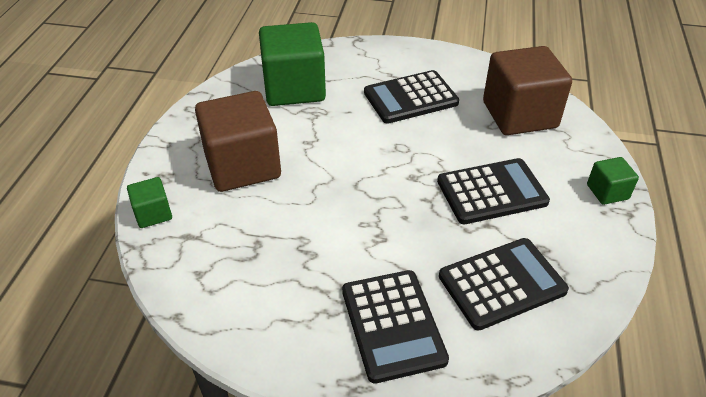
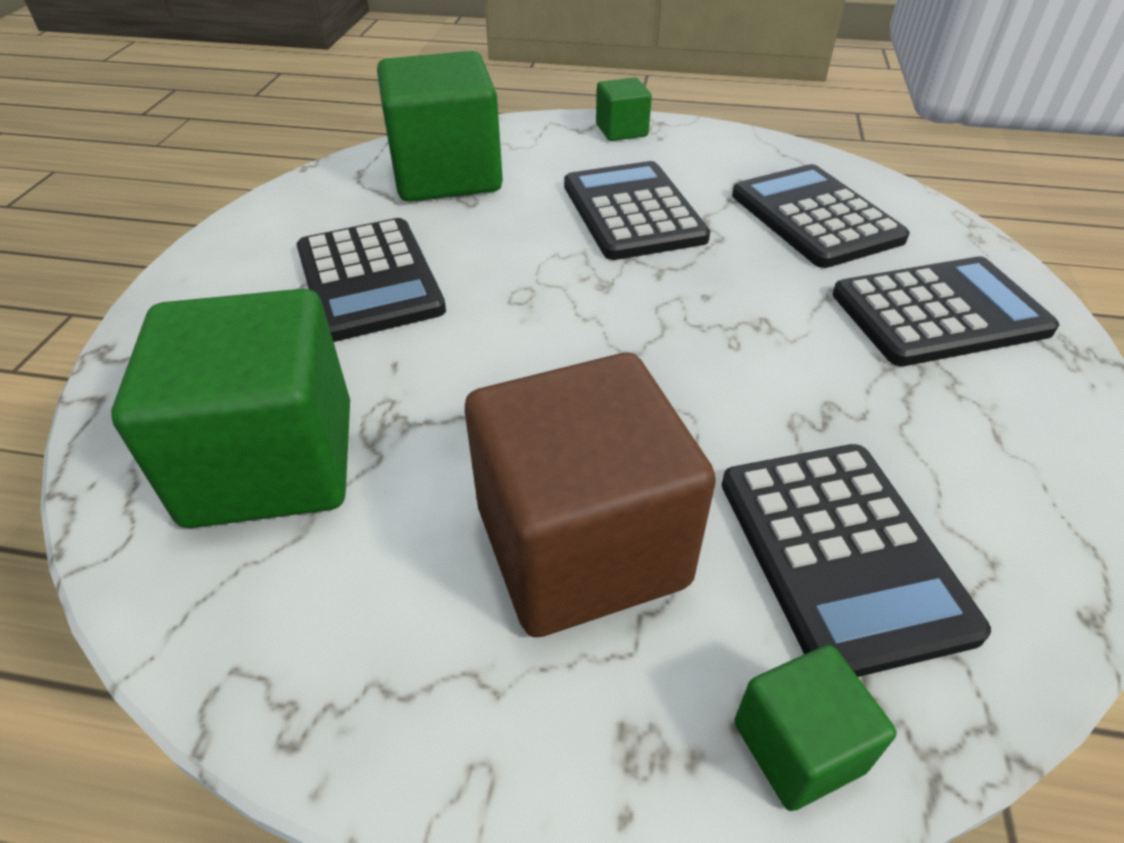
camera: 90 degrees left, 0 degrees up
brown cube [483,46,572,135] -> green cube [377,51,503,202]
none -> black calculator [721,444,991,677]

